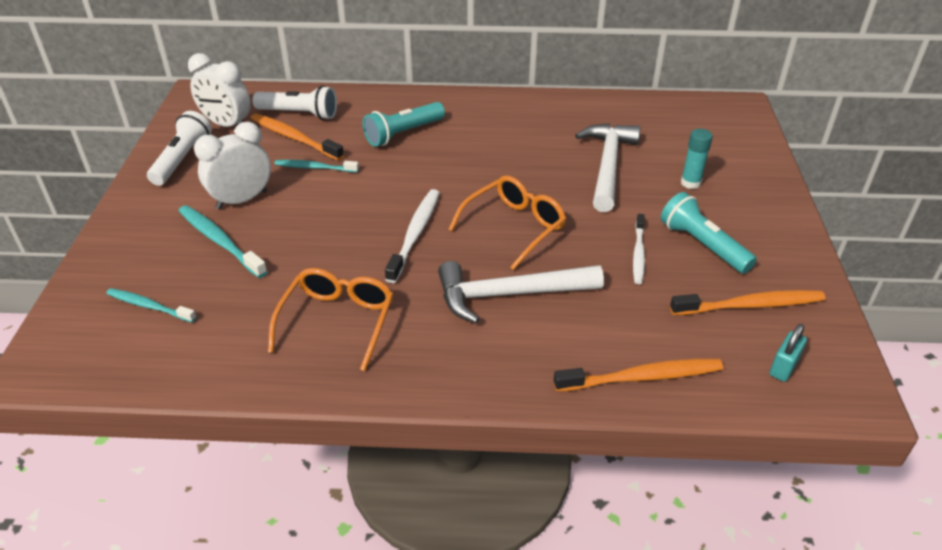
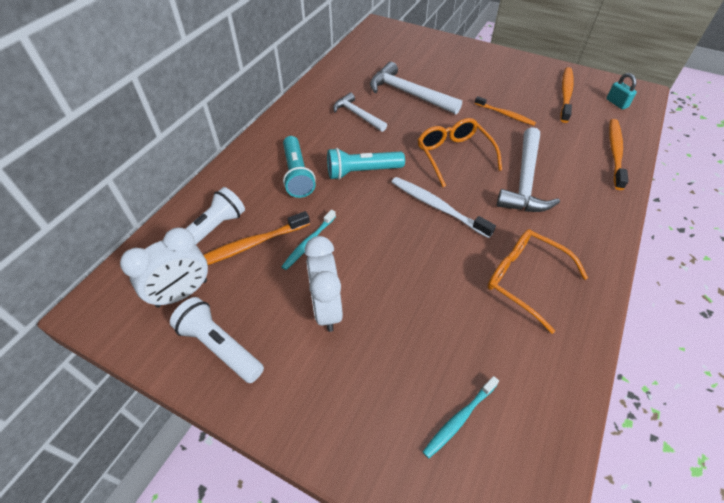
camera: 65 degrees left, 10 degrees up
turquoise toothbrush [179,205,268,278] -> none
white toothbrush [633,214,645,284] -> orange toothbrush [475,96,536,126]
turquoise flashlight [661,192,757,274] -> turquoise flashlight moved to [327,148,405,180]
turquoise glue stick [681,129,713,189] -> none
none -> white hammer [333,93,387,132]

